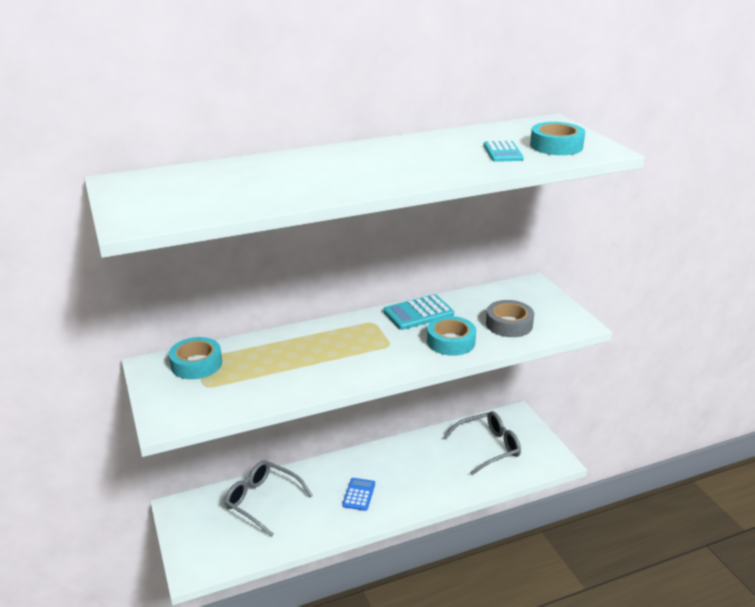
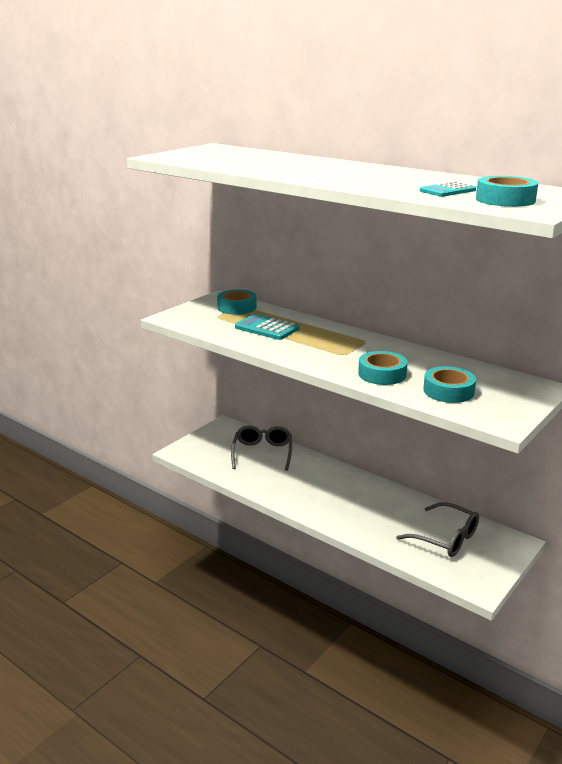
camera: 60 degrees right, 5 degrees down
blue calculator [342,478,375,511] -> none
turquoise calculator [383,294,454,330] -> turquoise calculator moved to [235,314,300,340]
grey tape [486,300,534,337] -> turquoise tape [423,366,476,403]

